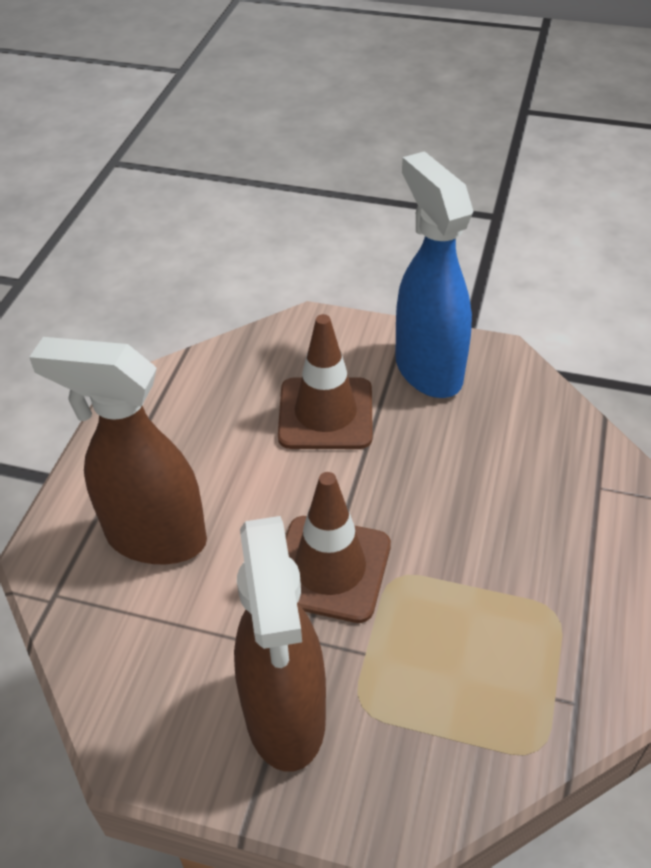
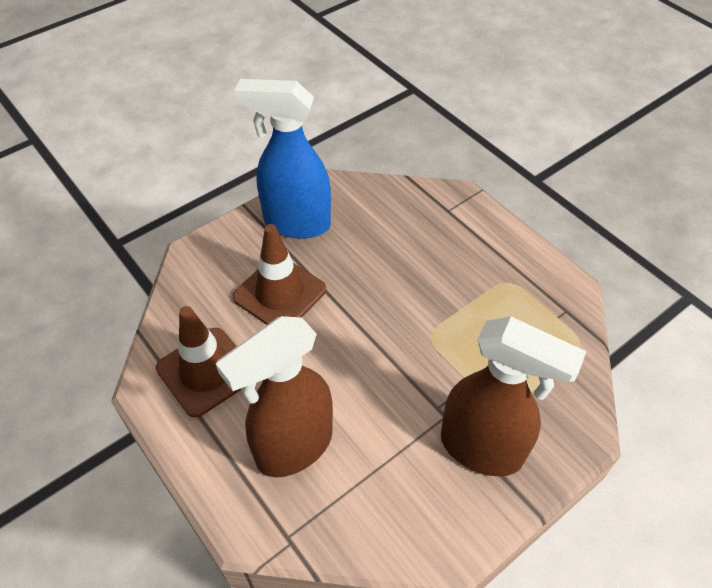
camera: 55 degrees left, 5 degrees up
brown traffic cone [285,472,391,623] -> brown traffic cone moved to [156,306,241,418]

